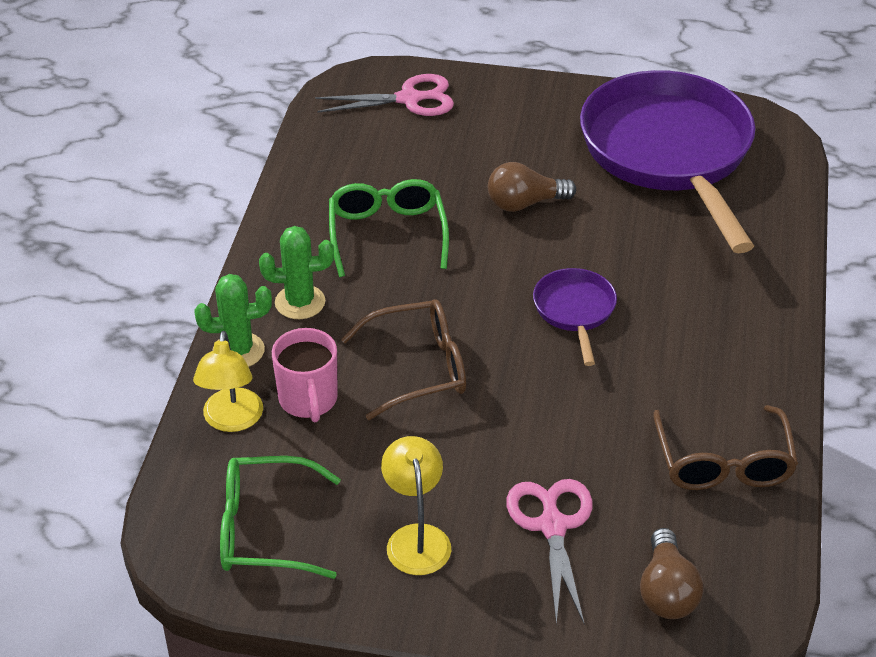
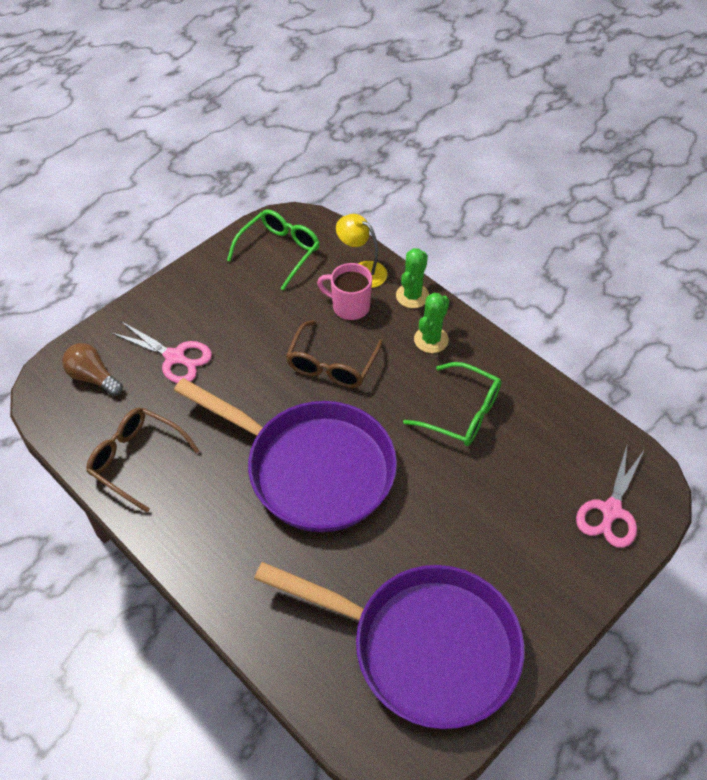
camera: 125 degrees right, 10 degrees up
yellow lamp [381,436,451,575] -> none
brown light bulb [488,162,576,212] -> none
purple pan [533,268,617,366] -> purple pan [174,378,397,532], size x2.30

